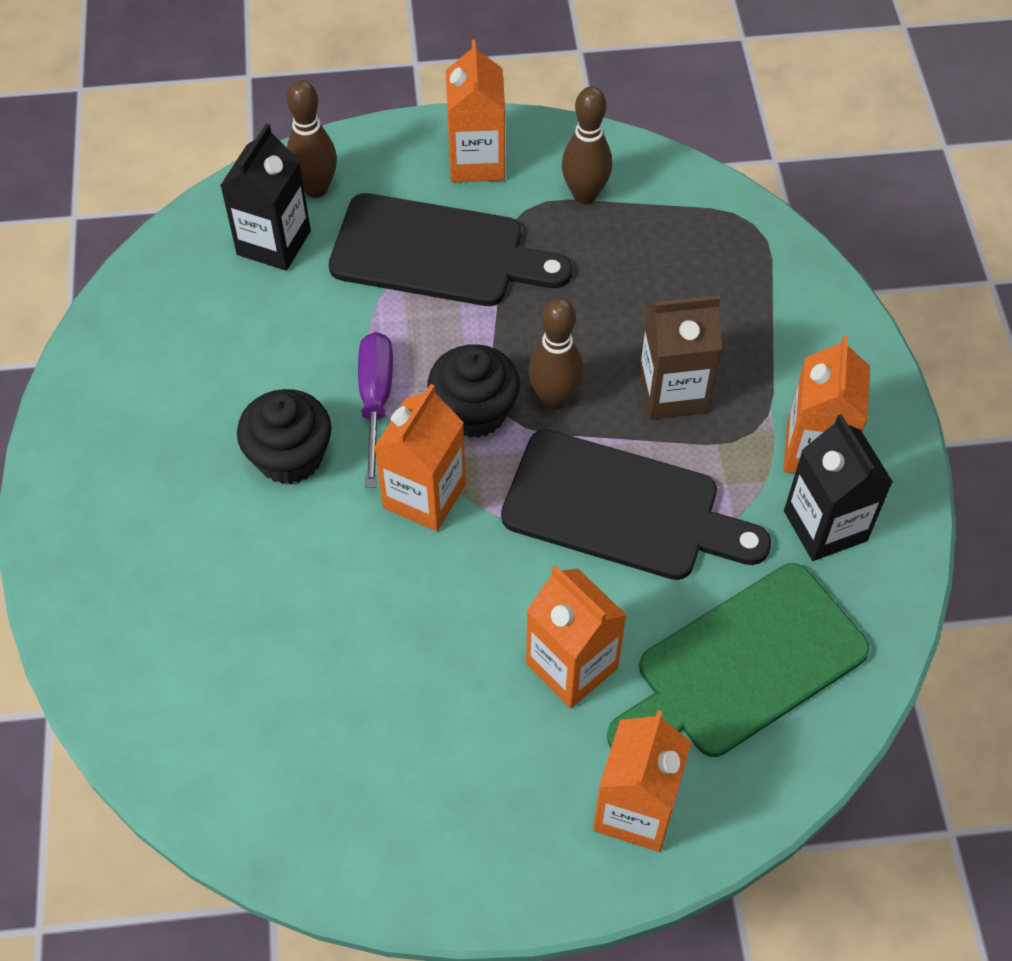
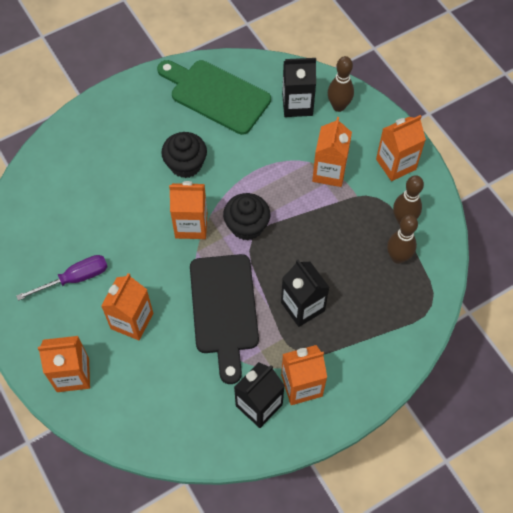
camera: 65 degrees right, 5 degrees up
black cutting board [329,193,572,306] -> orange carton [312,117,352,187]
purple screwdriver [358,332,393,488] -> purple screwdriver moved to [16,255,108,301]
brown bowling pin [528,298,584,410] -> brown bowling pin moved to [387,215,418,264]
green cutting board [607,563,870,757] -> green cutting board moved to [157,60,271,135]
brown carton [639,295,722,420] -> black carton [281,260,330,327]

